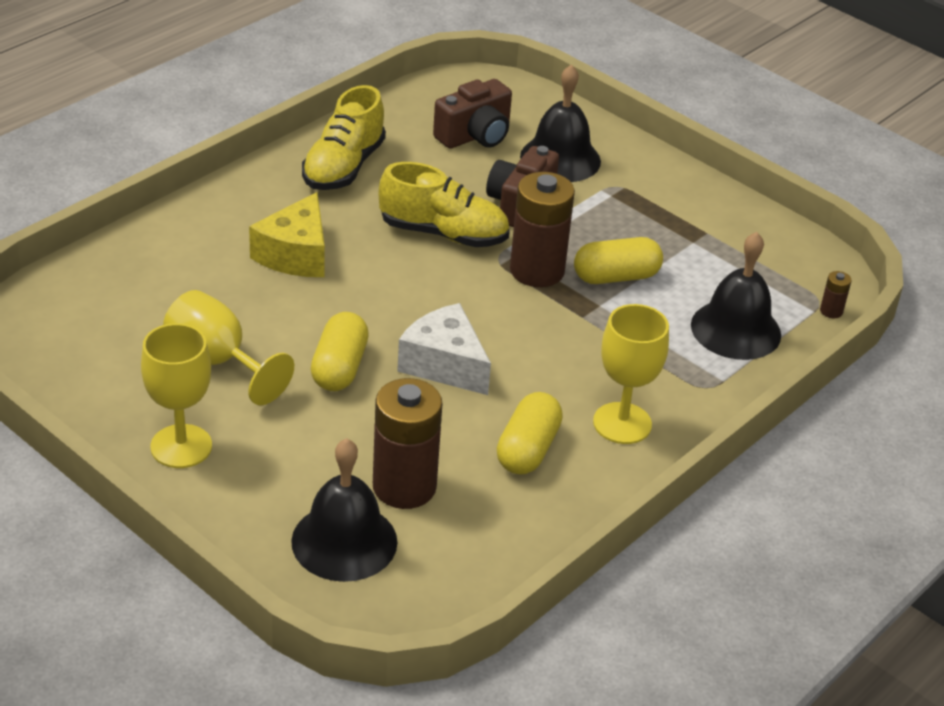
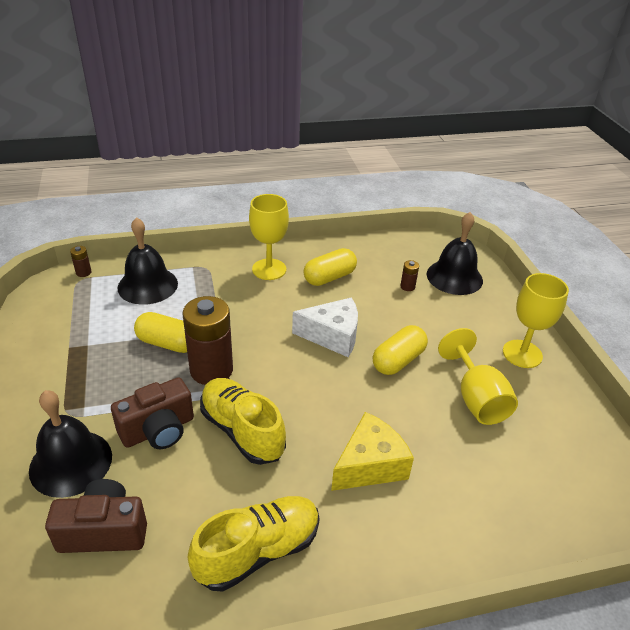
camera: 145 degrees left, 0 degrees up
brown battery [373,378,442,509] -> brown battery [400,260,419,291], size x0.41
white cheese [397,303,491,395] -> white cheese turned 75 degrees counterclockwise [292,297,358,357]

